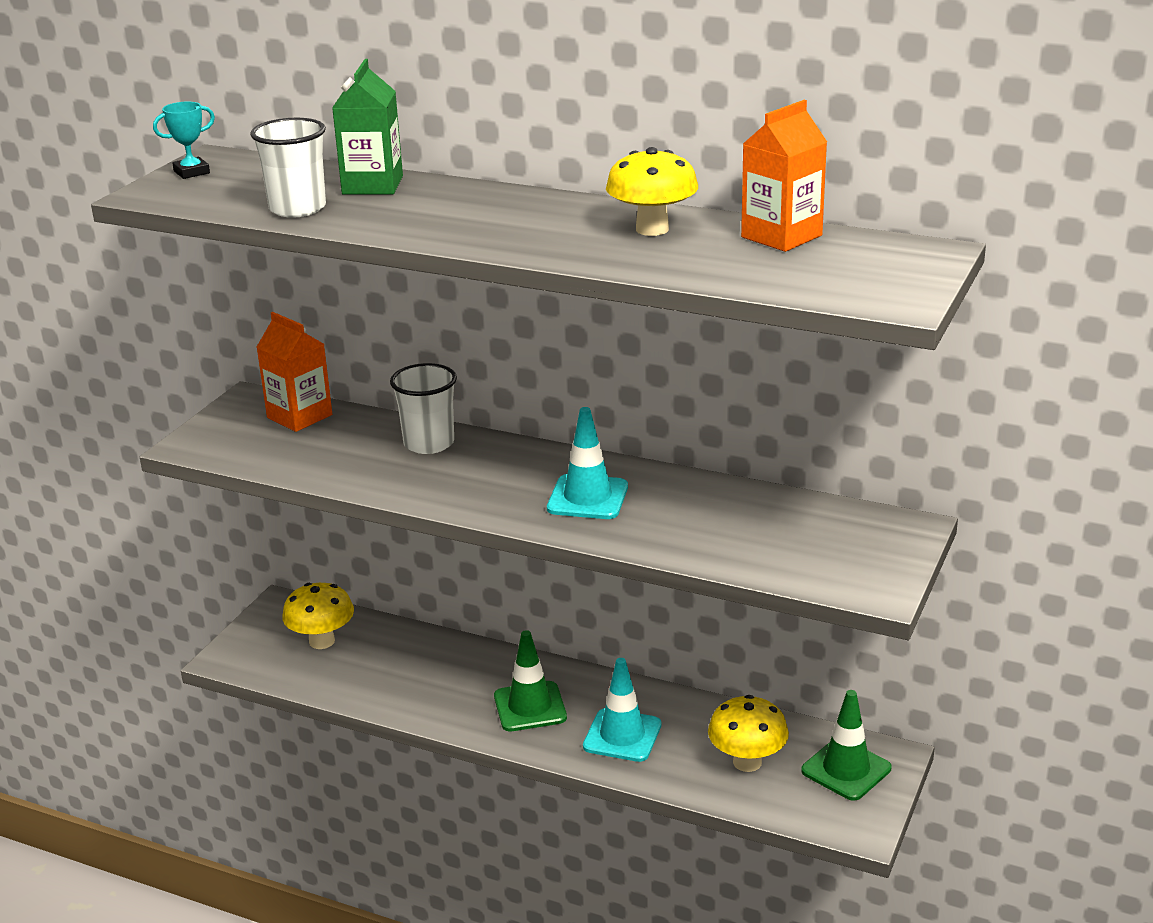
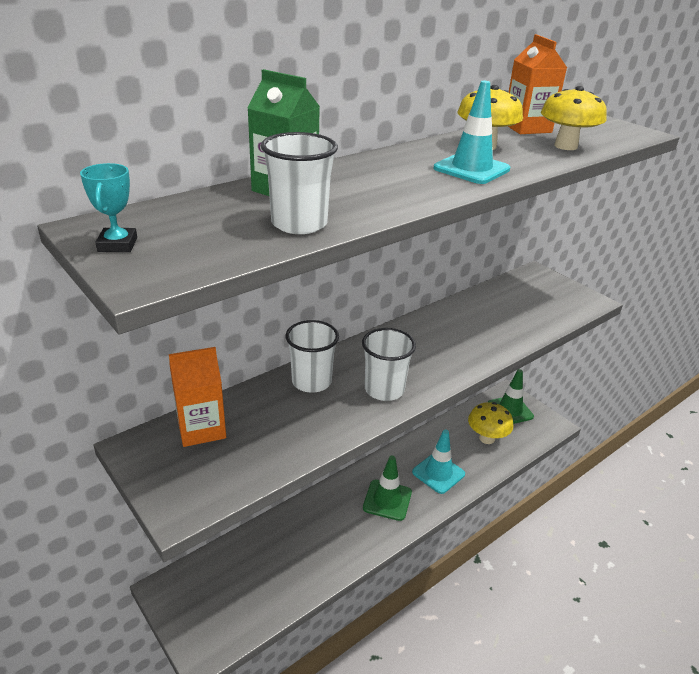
camera: 65 degrees left, 5 degrees up
yellow mushroom [282,583,354,649] -> yellow mushroom moved to [541,86,607,150]
turquoise traffic cone [547,407,628,519] -> turquoise traffic cone moved to [434,81,510,184]
none -> white cup [362,328,416,401]

